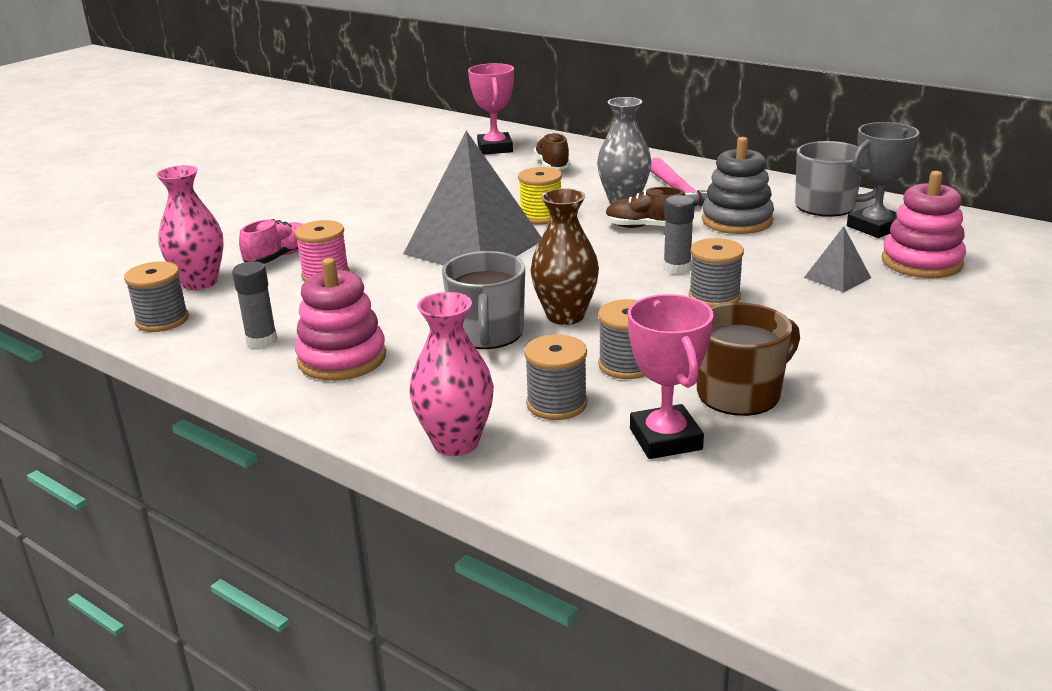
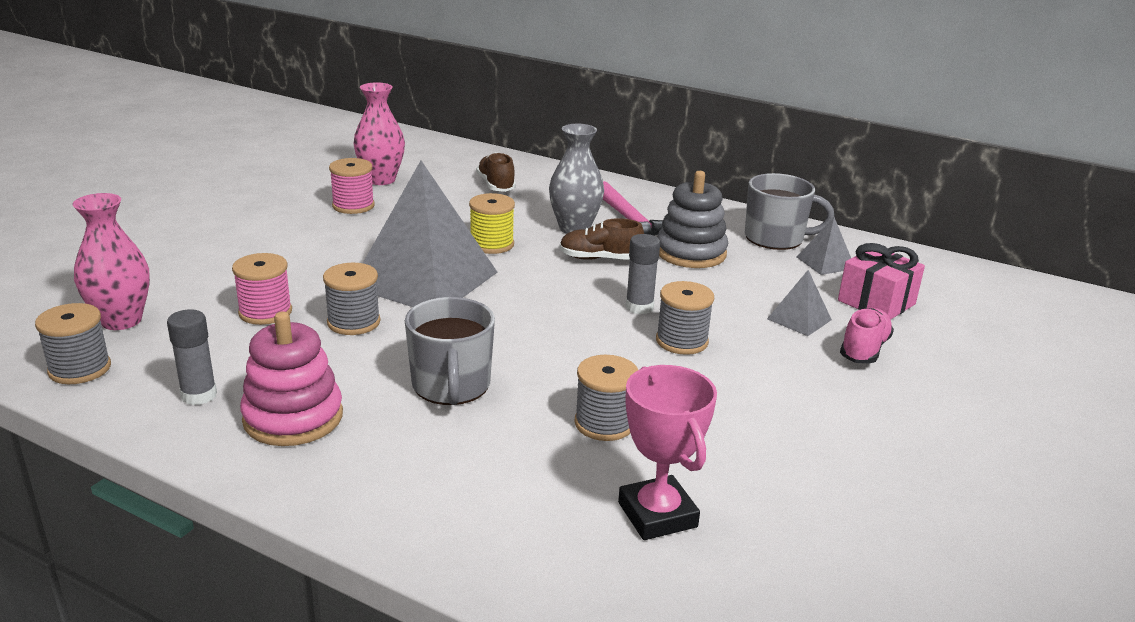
camera: 10 degrees left, 0 degrees up
pink shoe [239,219,303,264] -> pink shoe moved to [840,308,894,364]
pink vase [409,292,494,456] -> pink vase moved to [353,82,405,185]
pink trophy [468,63,514,155] -> none
grey spool [524,334,588,420] -> grey spool moved to [323,263,381,335]
brown vase [530,188,599,325] -> none
brown mug [697,303,800,416] -> none
grey trophy [847,122,919,238] -> grey pyramid [797,217,851,275]
pink stacking toy [882,171,966,278] -> pink gift [838,243,925,320]
none -> pink spool [329,158,375,214]

